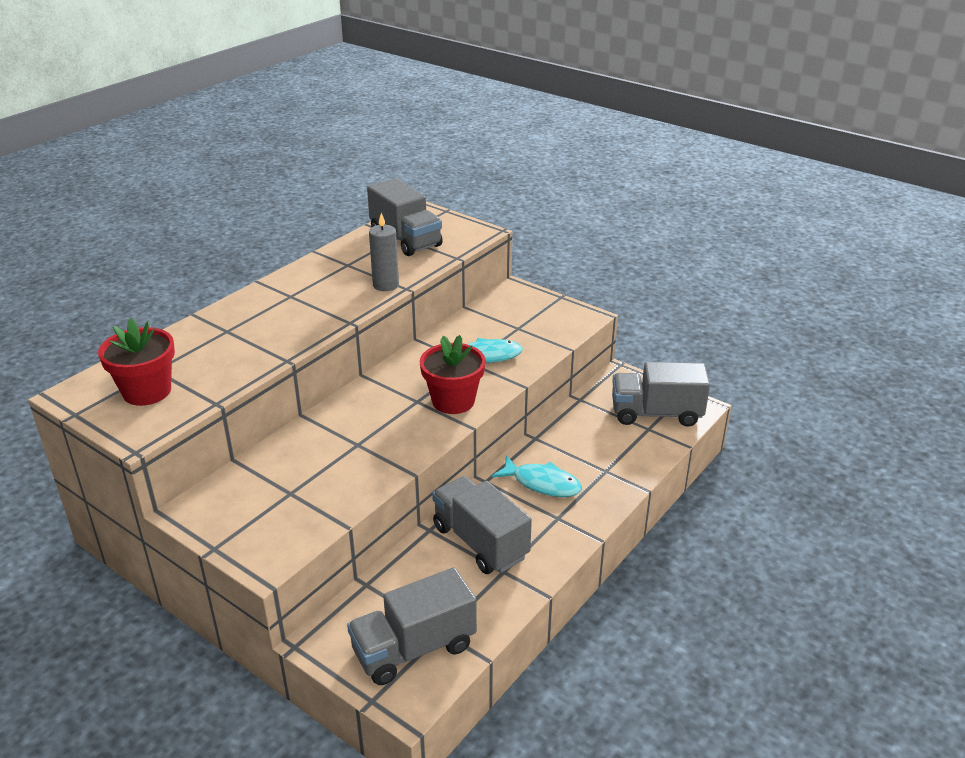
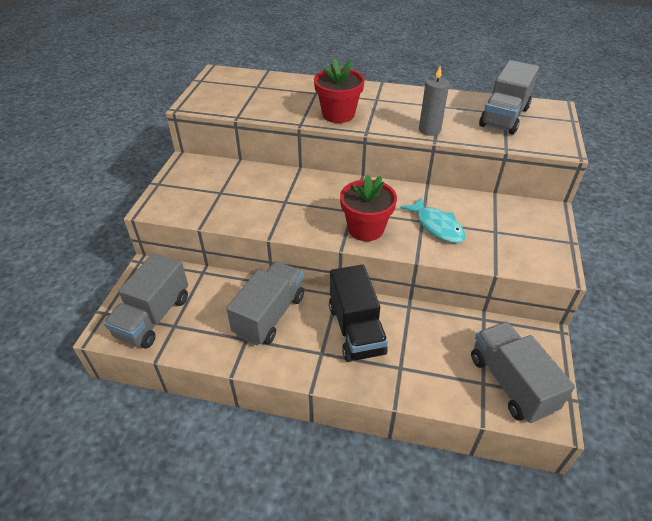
camera: 65 degrees right, 10 degrees up
red flower pot [98,318,175,406] -> red flower pot moved to [314,59,365,123]
grey truck [347,567,477,685] -> grey truck turned 105 degrees counterclockwise [104,253,188,348]
turquoise fish [492,456,582,497] -> black truck [329,265,388,362]

